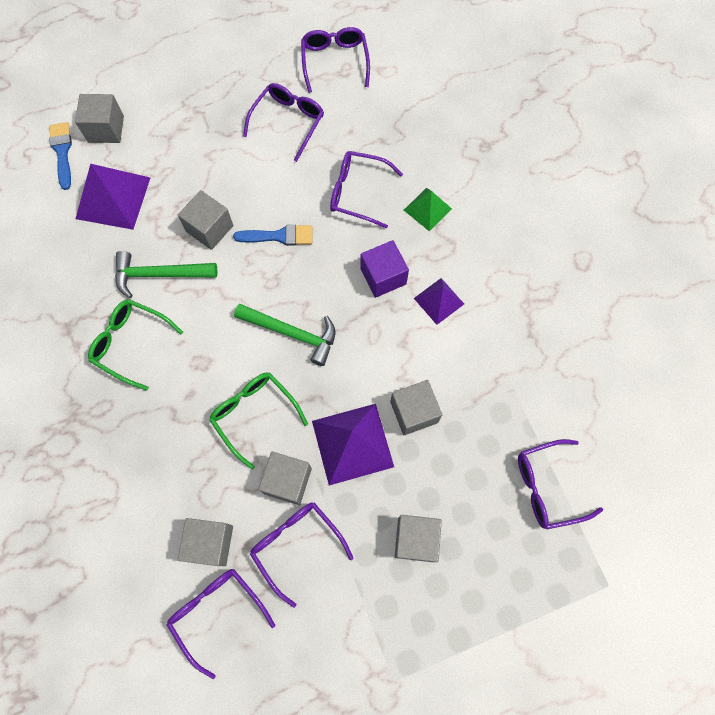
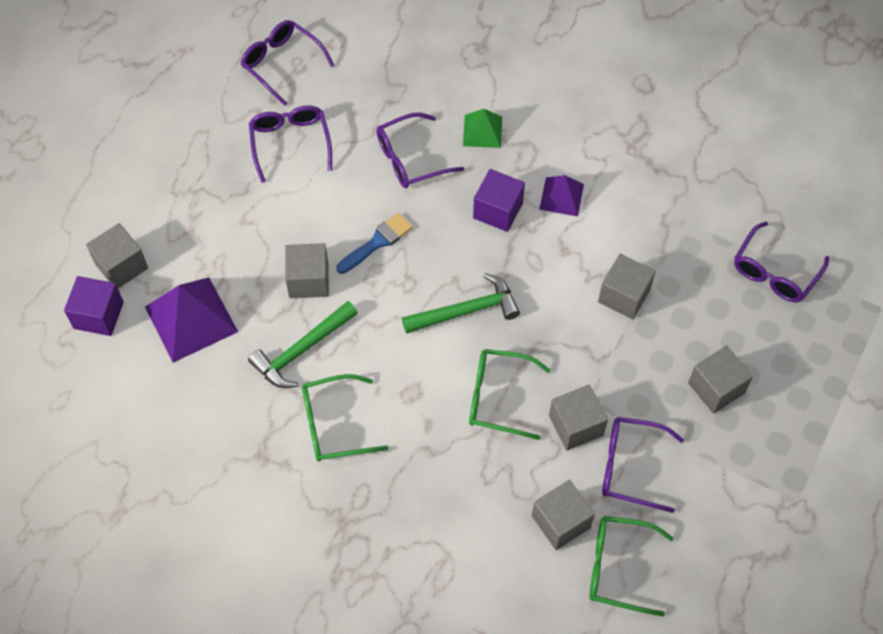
camera: 40 degrees left, 10 degrees down
blue brush [49,122,72,190] -> purple cube [64,276,124,336]
purple glasses [167,569,275,679] -> green glasses [590,516,674,617]
purple pyramid [312,404,394,485] -> none

